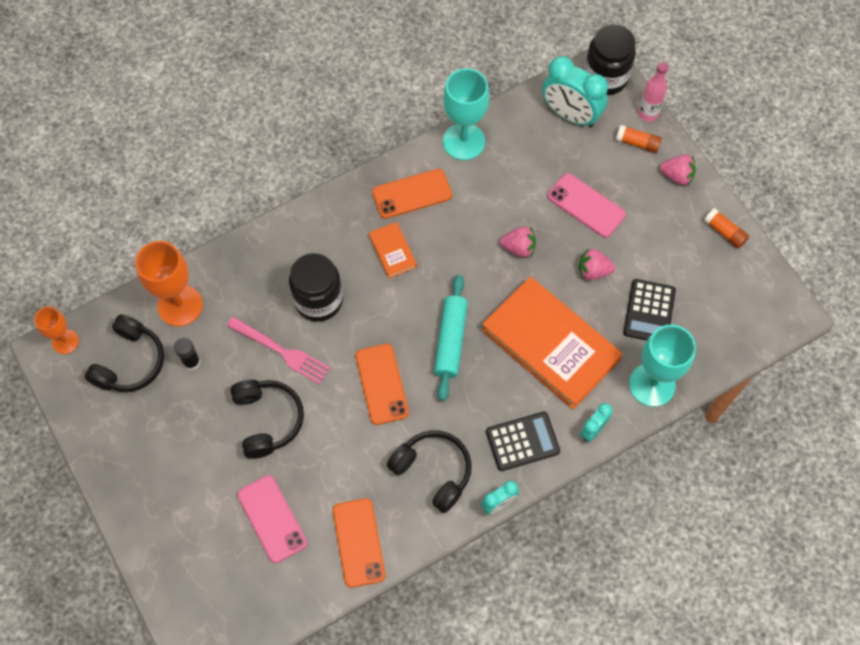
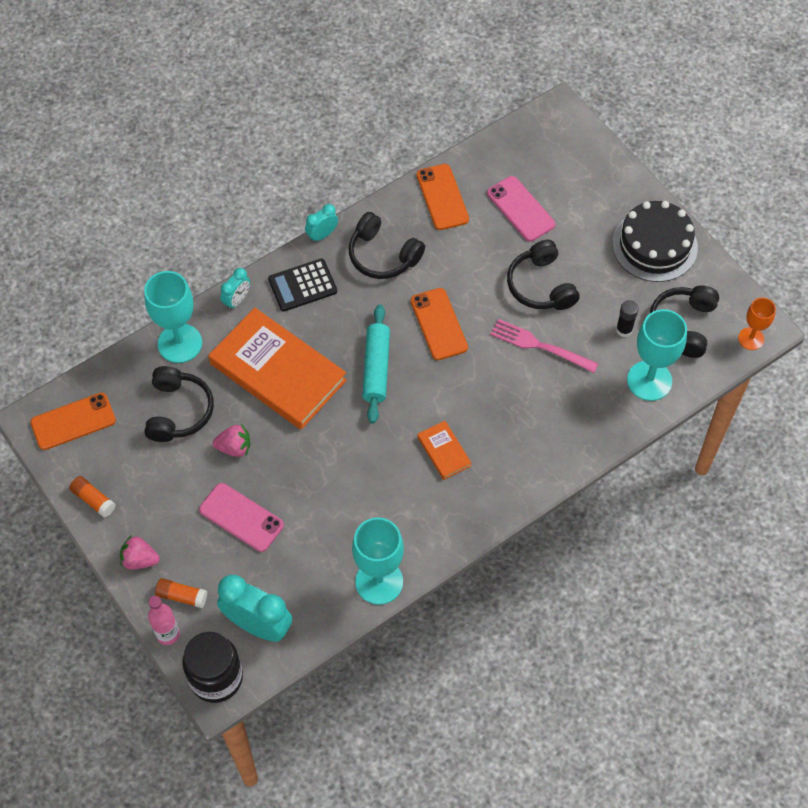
camera: 175 degrees right, 5 degrees down
orange goblet [135,241,203,327] -> turquoise goblet [627,309,687,401]
black jar [289,253,343,322] -> none
orange phone [372,169,452,219] -> orange phone moved to [30,393,116,450]
pink strawberry [500,226,536,258] -> none
black calculator [623,279,676,340] -> black headphones [145,366,214,442]
none -> black cake [612,201,698,282]

